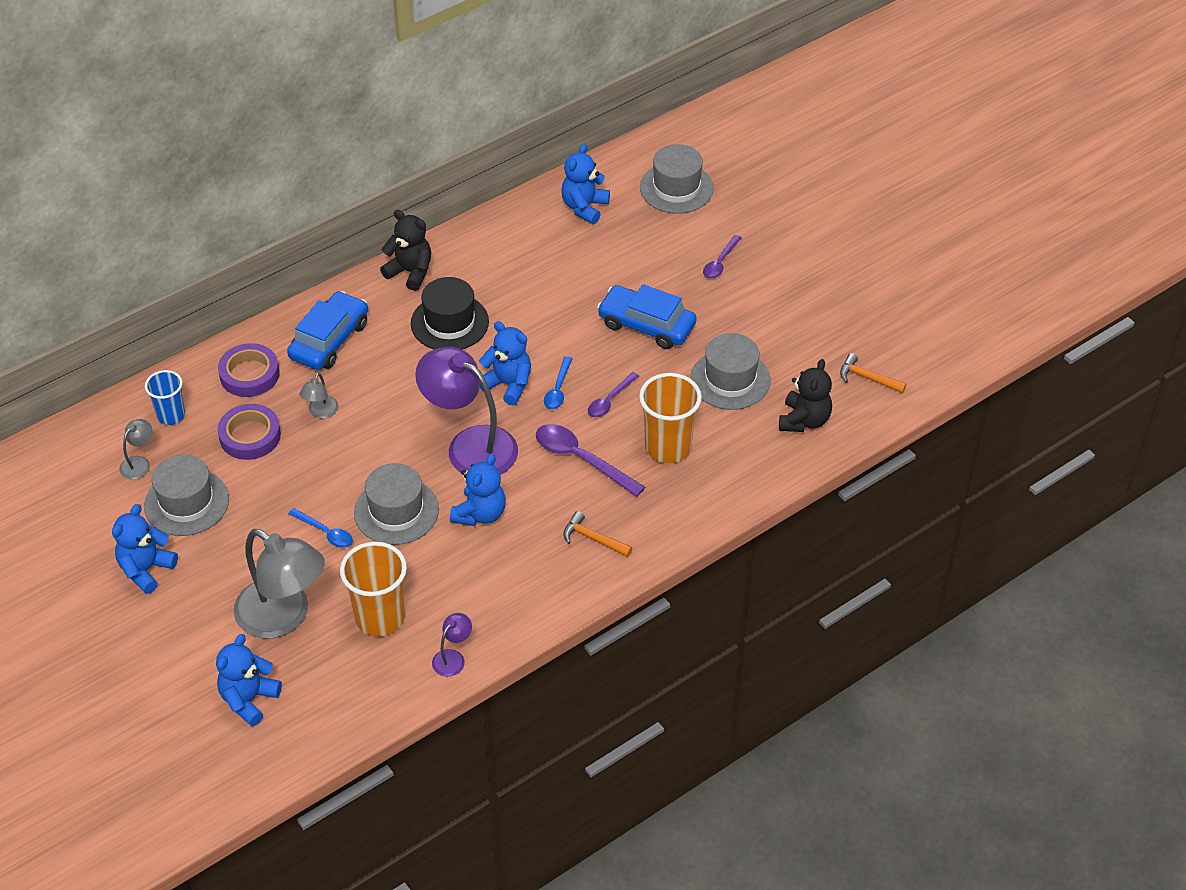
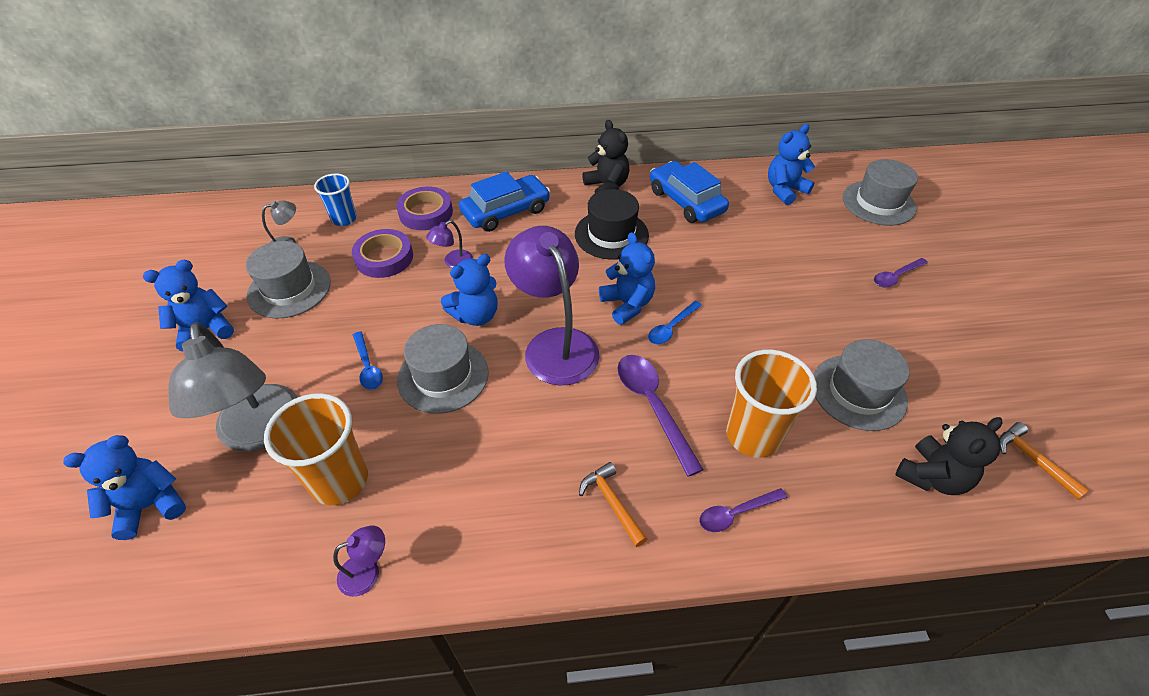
camera: 30 degrees right, 0 degrees up
grey lamp [299,373,338,419] -> purple lamp [426,220,473,268]
blue teddy bear [450,454,506,526] -> blue teddy bear moved to [441,254,497,326]
purple spoon [588,372,639,417] -> purple spoon moved to [699,488,787,532]
blue car [597,284,697,349] -> blue car moved to [650,161,729,223]

